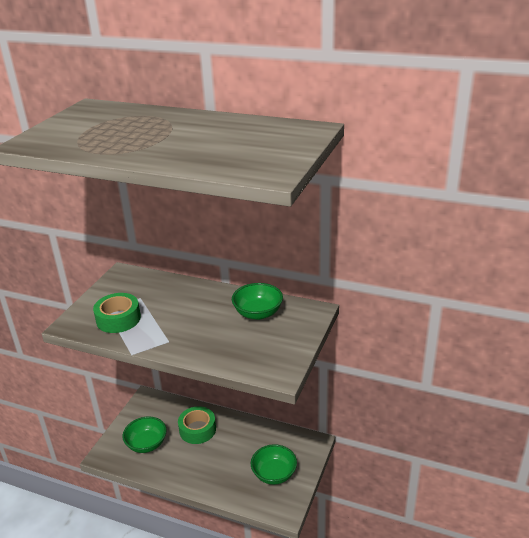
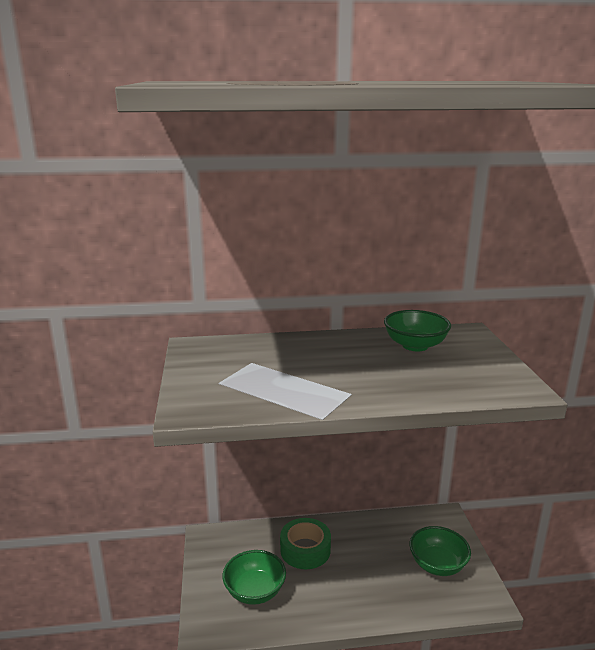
camera: 30 degrees left, 10 degrees down
green tape [93,293,141,333] -> none

